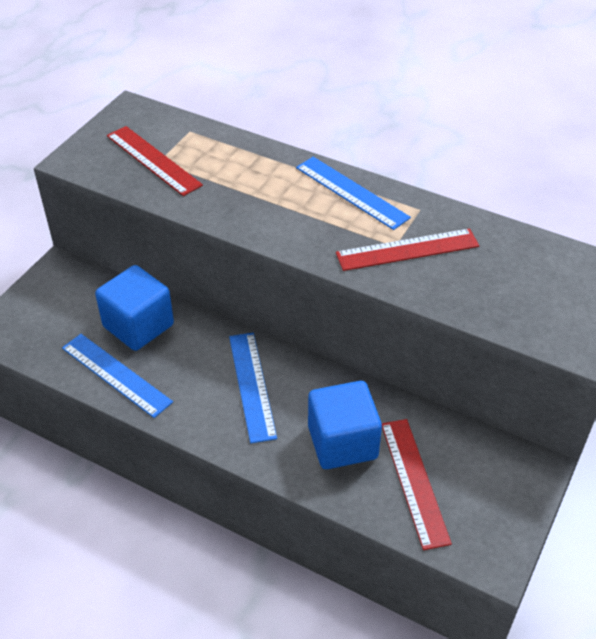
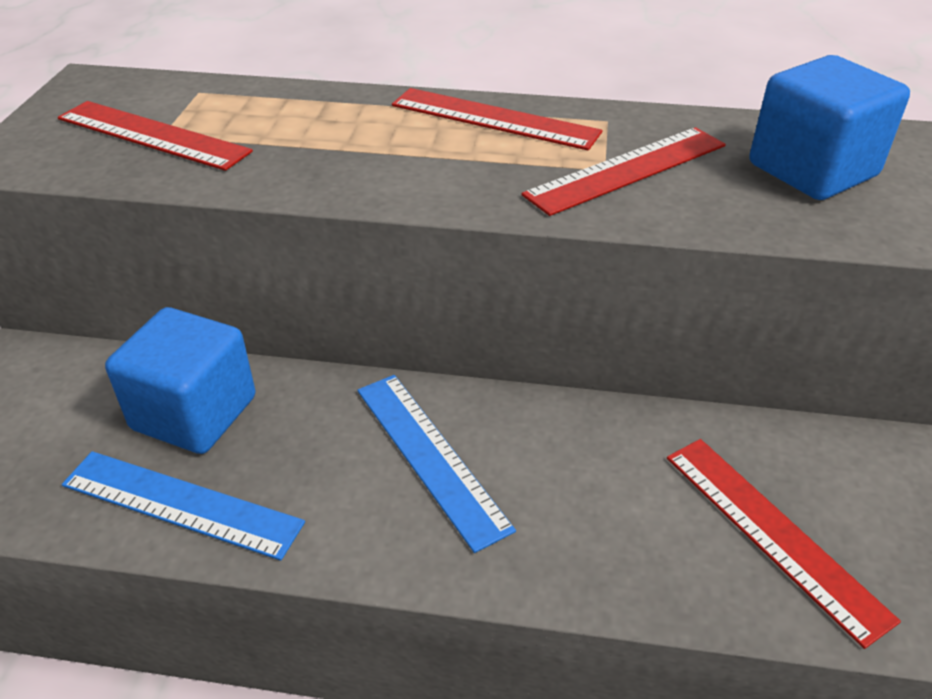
camera: 20 degrees left, 5 degrees down
blue ruler [296,157,411,230] -> red ruler [392,88,602,151]
blue cube [308,381,382,469] -> blue cube moved to [750,55,910,200]

